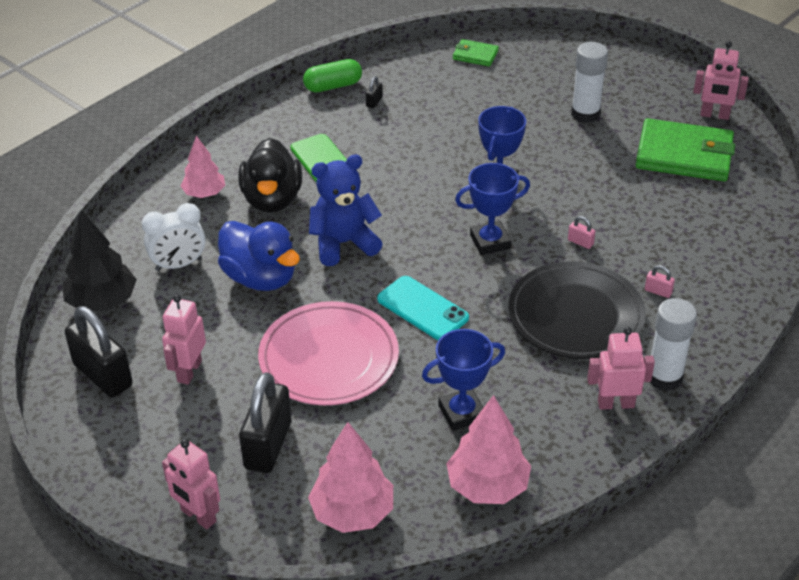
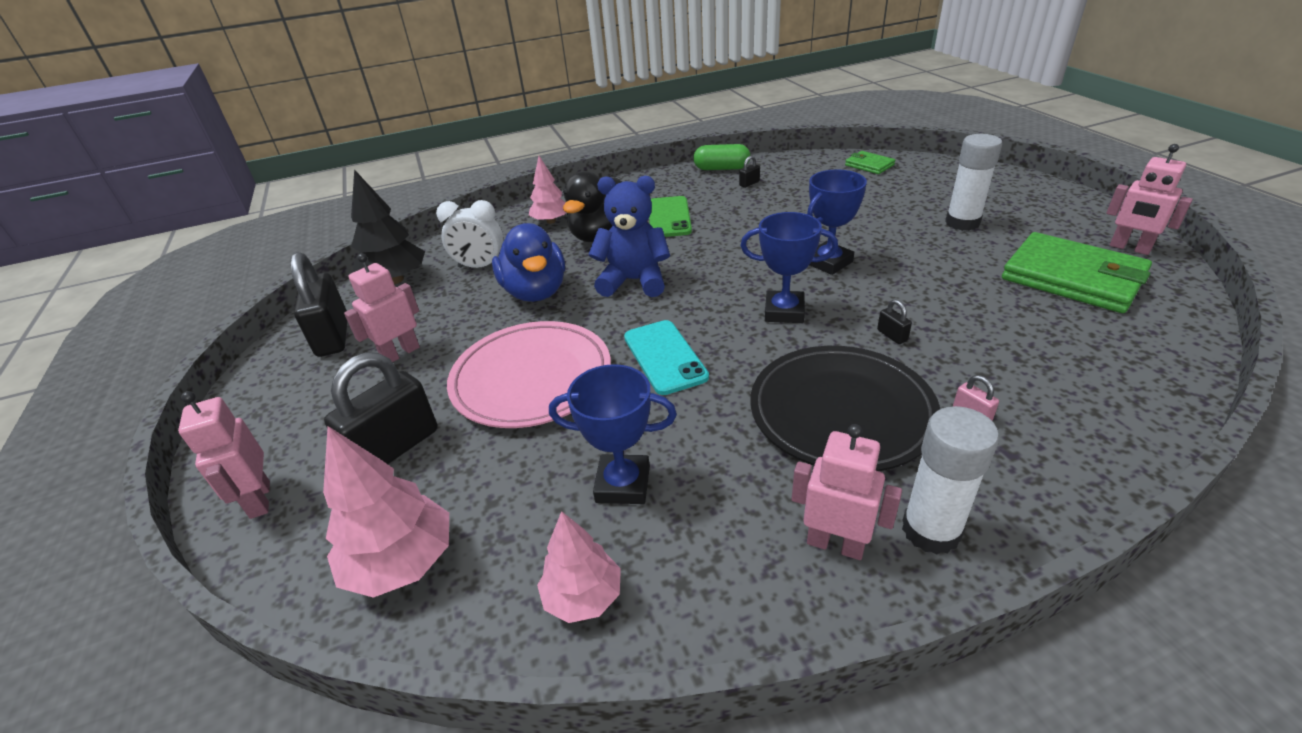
camera: 30 degrees right, 5 degrees down
pink tree [446,395,531,504] -> pink tree [537,511,621,623], size x0.66
pink padlock [568,216,595,249] -> black padlock [877,299,912,344]

